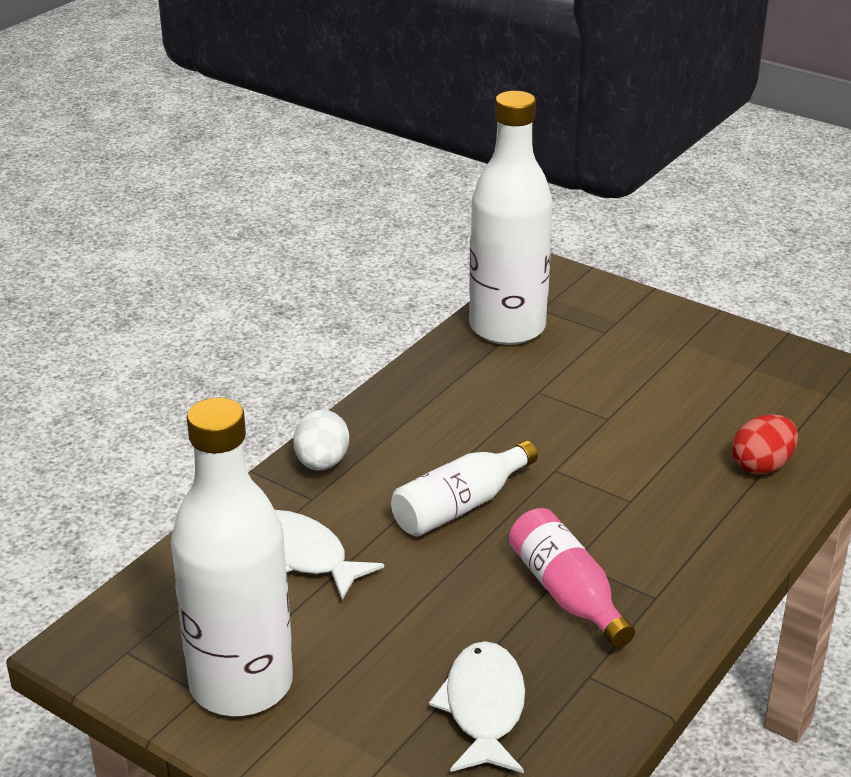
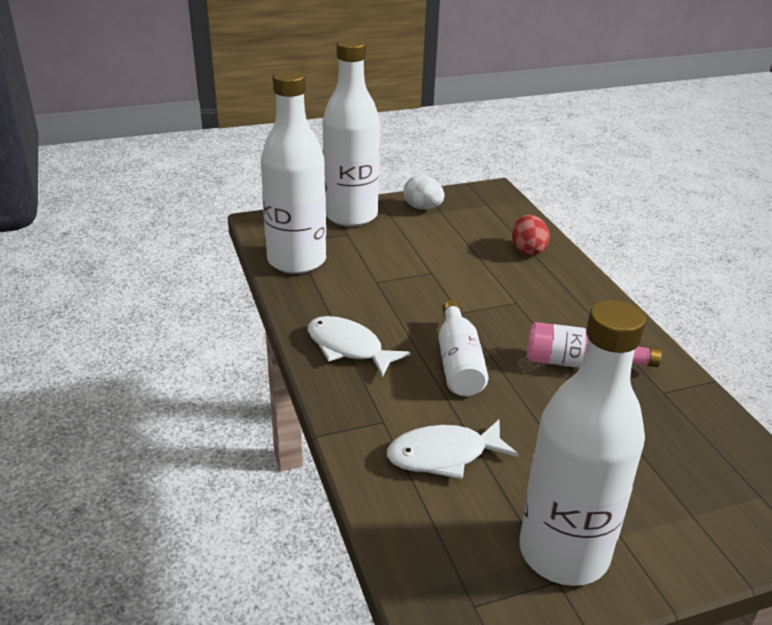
camera: 55 degrees left, 0 degrees up
white egg [293,410,349,471] -> white egg moved to [403,175,444,210]
white fish [429,641,525,773] -> white fish moved to [308,316,411,378]
none -> white bottle [323,38,380,227]

